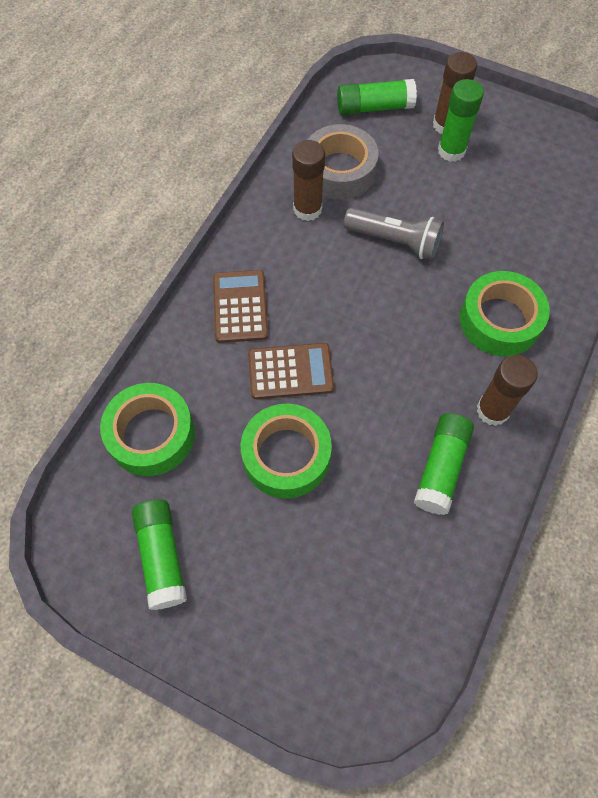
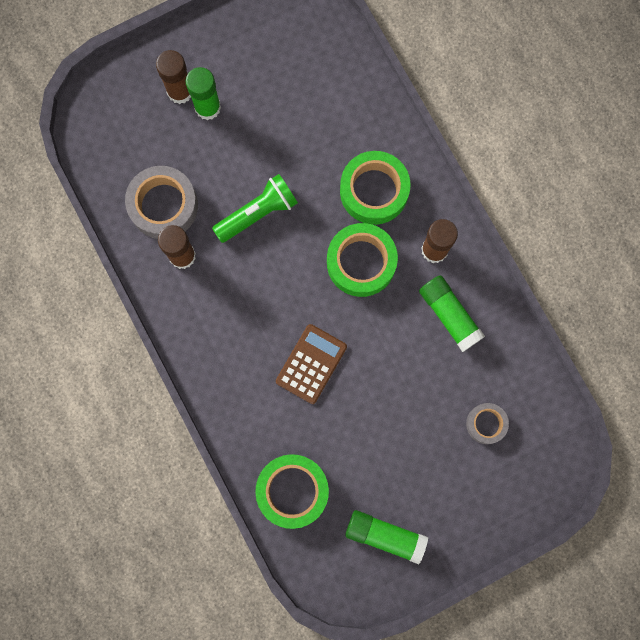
camera: 55 degrees left, 15 degrees up
brown calculator [213,270,268,343] -> none
green tape [241,404,332,498] -> green tape moved to [327,223,398,297]
green glue stick [337,79,417,115] -> none
grey flashlight [344,207,444,260] -> green flashlight [212,174,298,243]
none -> grey tape [466,403,509,444]

